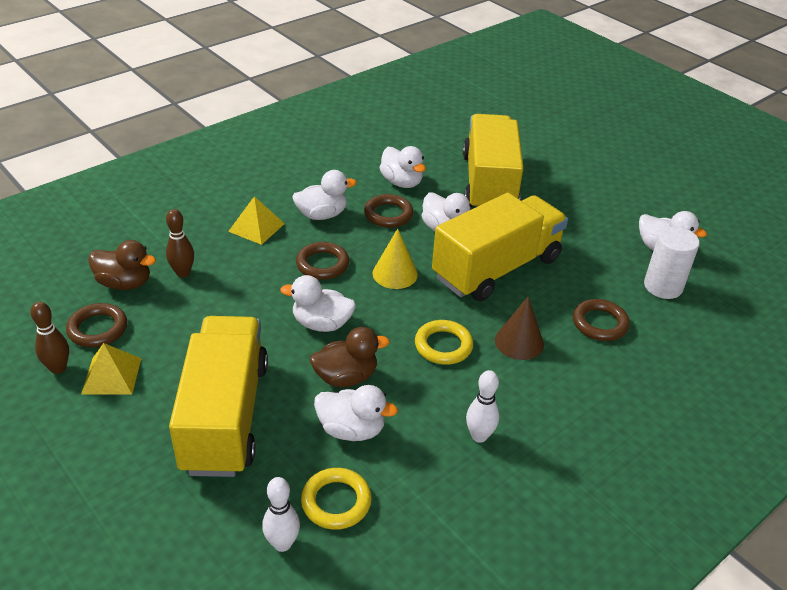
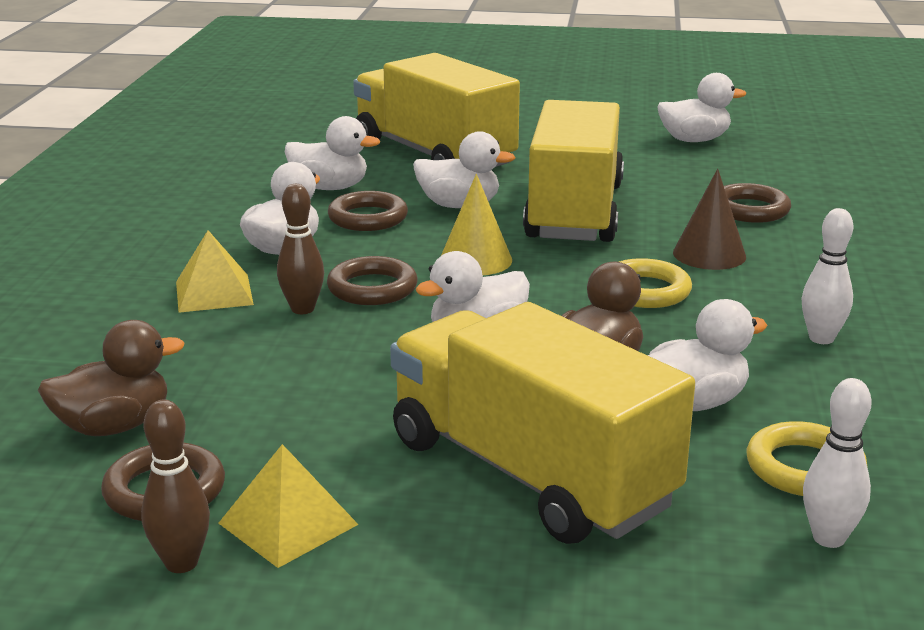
camera: 40 degrees left, 15 degrees down
brown bowling pin [166,209,194,278] -> brown bowling pin moved to [277,184,324,314]
white cylinder [644,226,700,299] -> none

